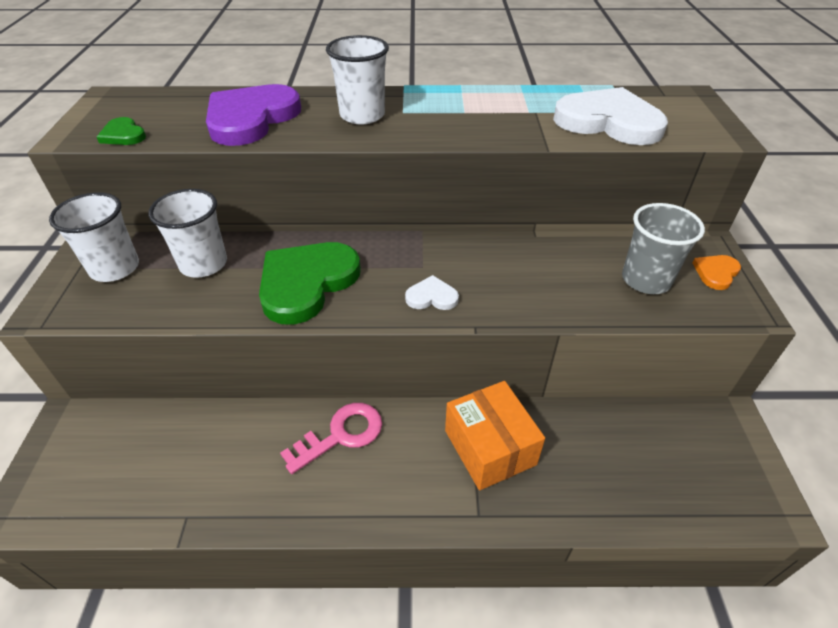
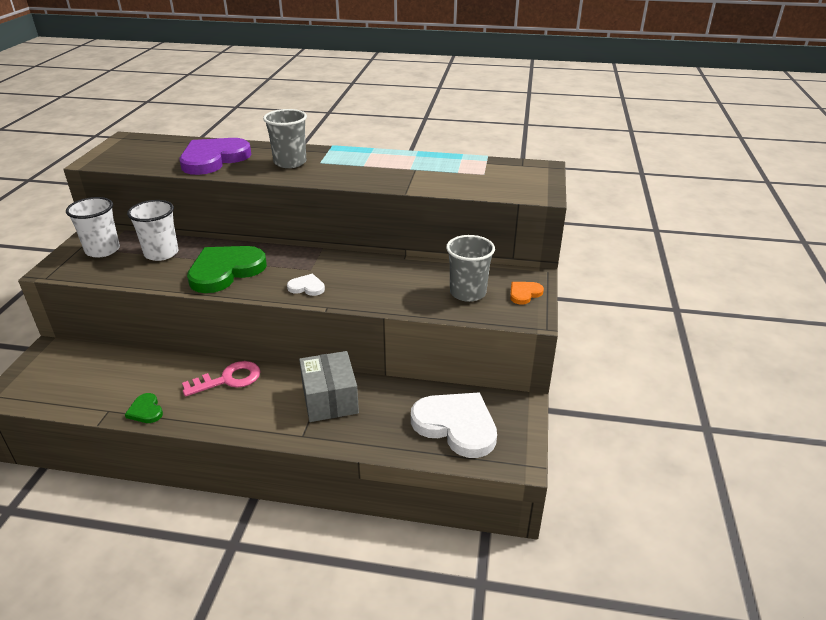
camera: 10 degrees right, 10 degrees down
green heart [97,117,146,145] -> green heart moved to [125,393,163,423]
white cup [326,35,389,125] -> grey cup [263,109,307,168]
orange box [445,381,545,490] -> grey box [299,351,359,422]
white heart [553,87,668,145] -> white heart moved to [411,393,497,458]

